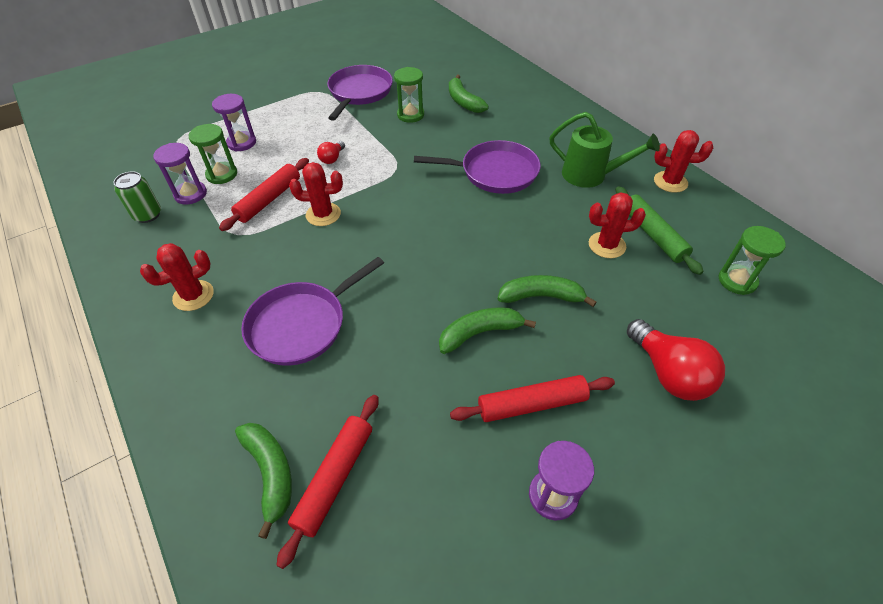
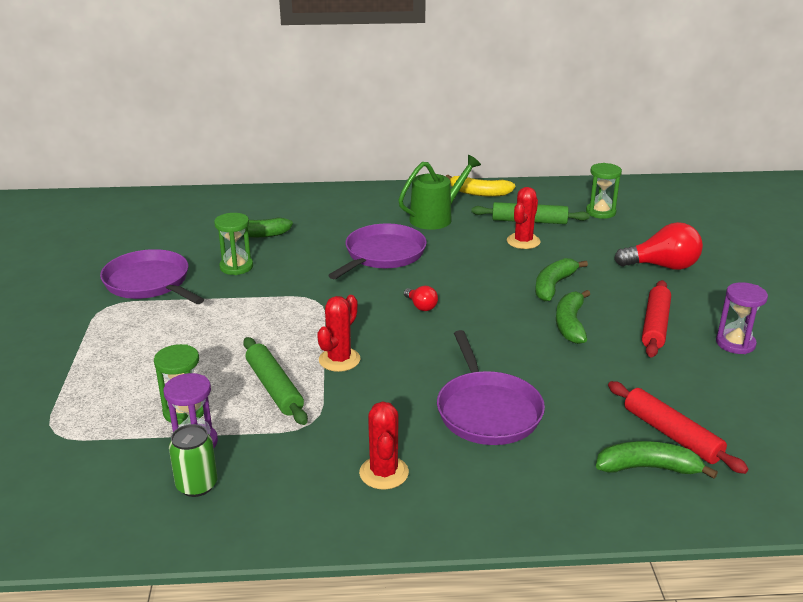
camera: 60 degrees left, 20 degrees down
purple hourglass [212,94,256,151] -> none
red rolling pin [219,158,309,231] -> green rolling pin [243,337,308,425]
red light bulb [317,141,345,164] -> red light bulb moved to [404,286,438,311]
red cactus [654,130,713,193] -> yellow banana [446,175,515,197]

